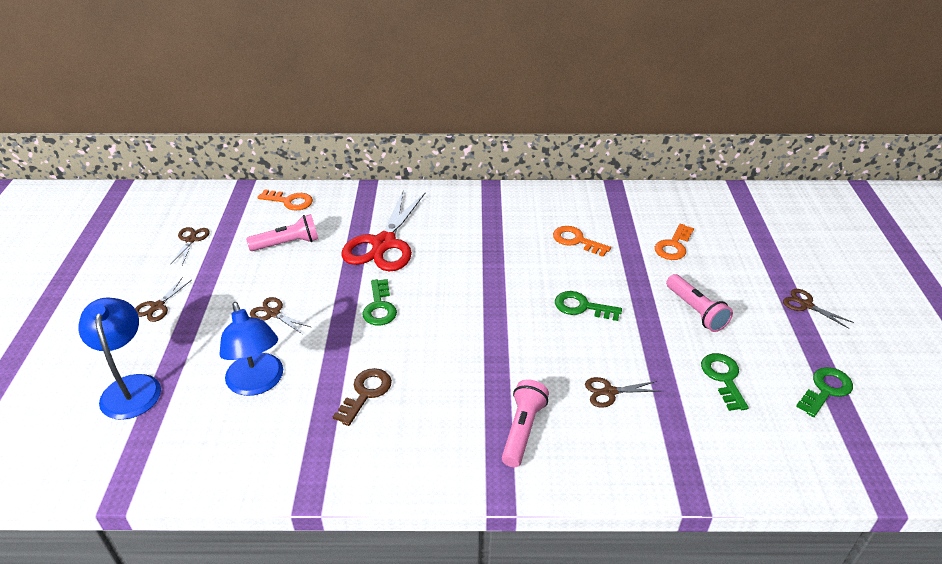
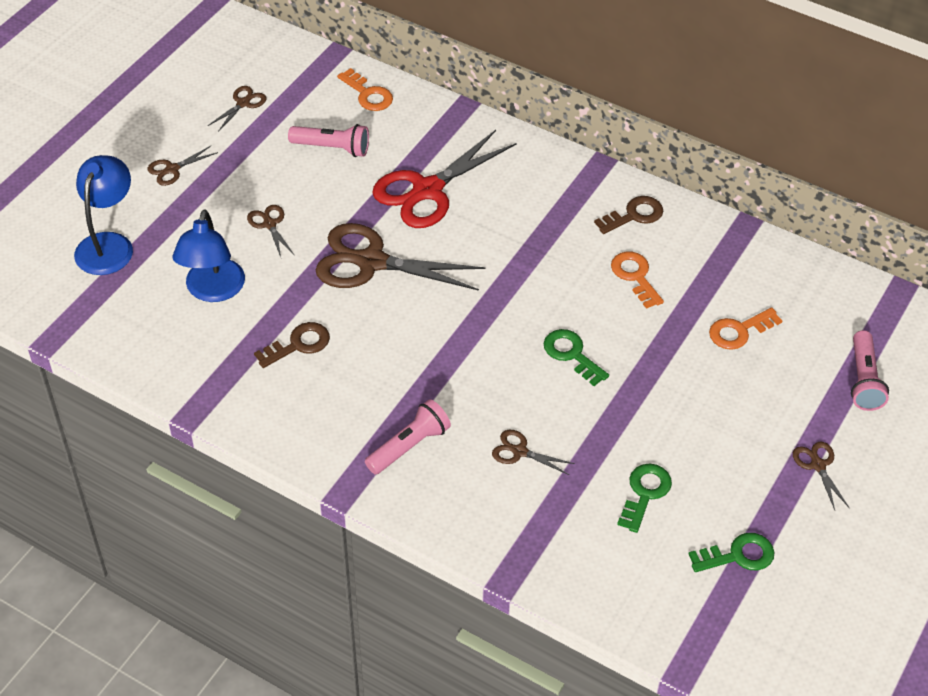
camera: 30 degrees right, 10 degrees up
green key [362,279,397,325] -> brown scissors [315,223,486,291]
pink flashlight [666,274,733,332] -> pink flashlight moved to [851,330,889,411]
none -> brown key [594,196,663,234]

